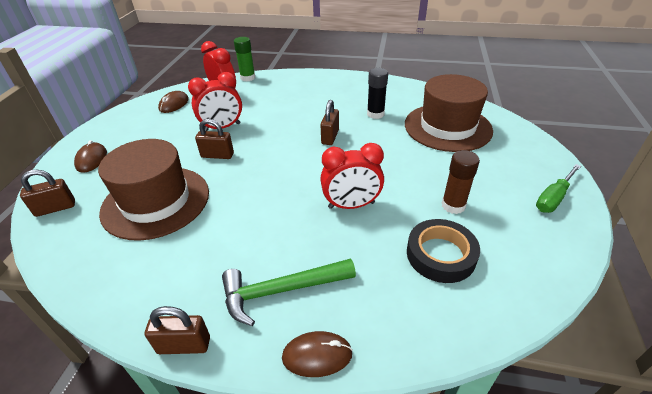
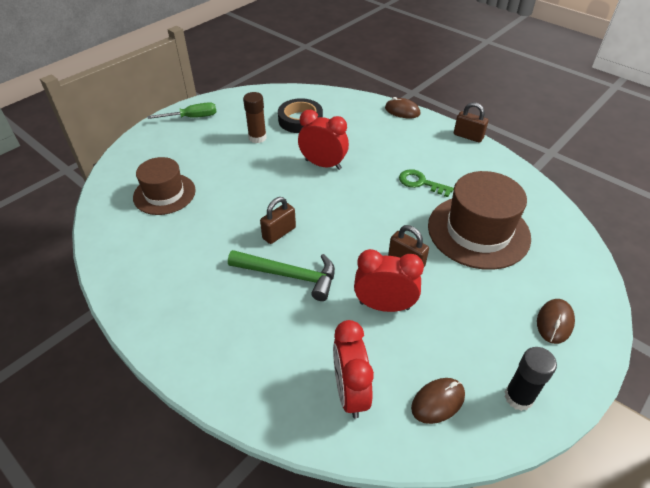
camera: 150 degrees left, 5 degrees up
brown padlock [20,170,75,217] -> none
green hammer [222,259,356,326] -> green hammer moved to [228,250,335,301]
green glue stick [234,37,255,82] -> none
black glue stick [367,68,388,119] -> black glue stick moved to [504,347,557,411]
brown hat [405,74,493,152] -> brown hat [133,157,196,215], size x0.65
none -> green key [399,169,454,197]

